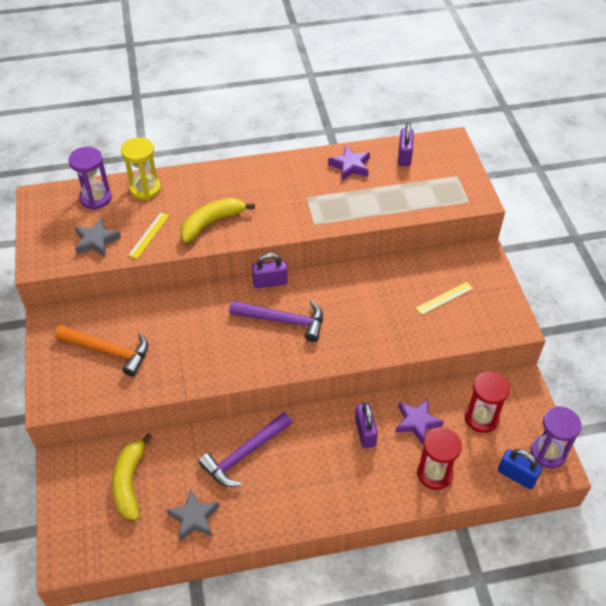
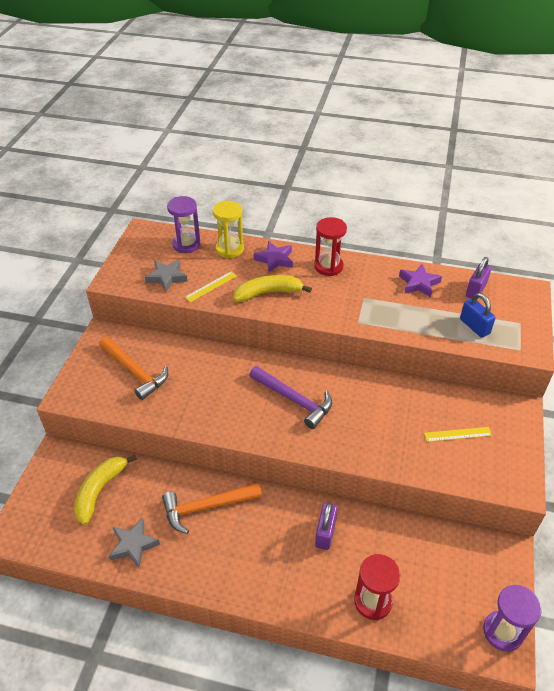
camera: 25 degrees right, 5 degrees down
purple hammer [198,412,292,487] -> orange hammer [162,483,262,534]
purple padlock [252,253,288,288] -> none
purple star [395,399,444,444] -> purple star moved to [254,241,293,273]
red hourglass [465,372,510,433] -> red hourglass moved to [314,217,347,276]
blue padlock [498,449,542,489] -> blue padlock moved to [460,293,496,338]

